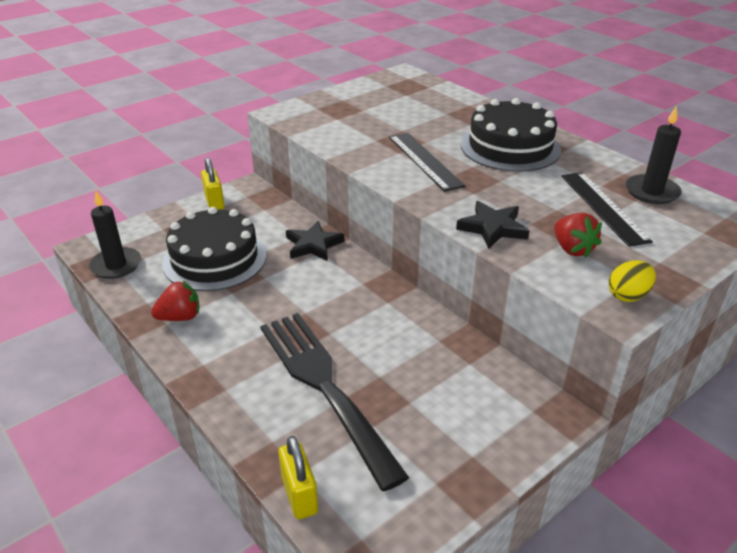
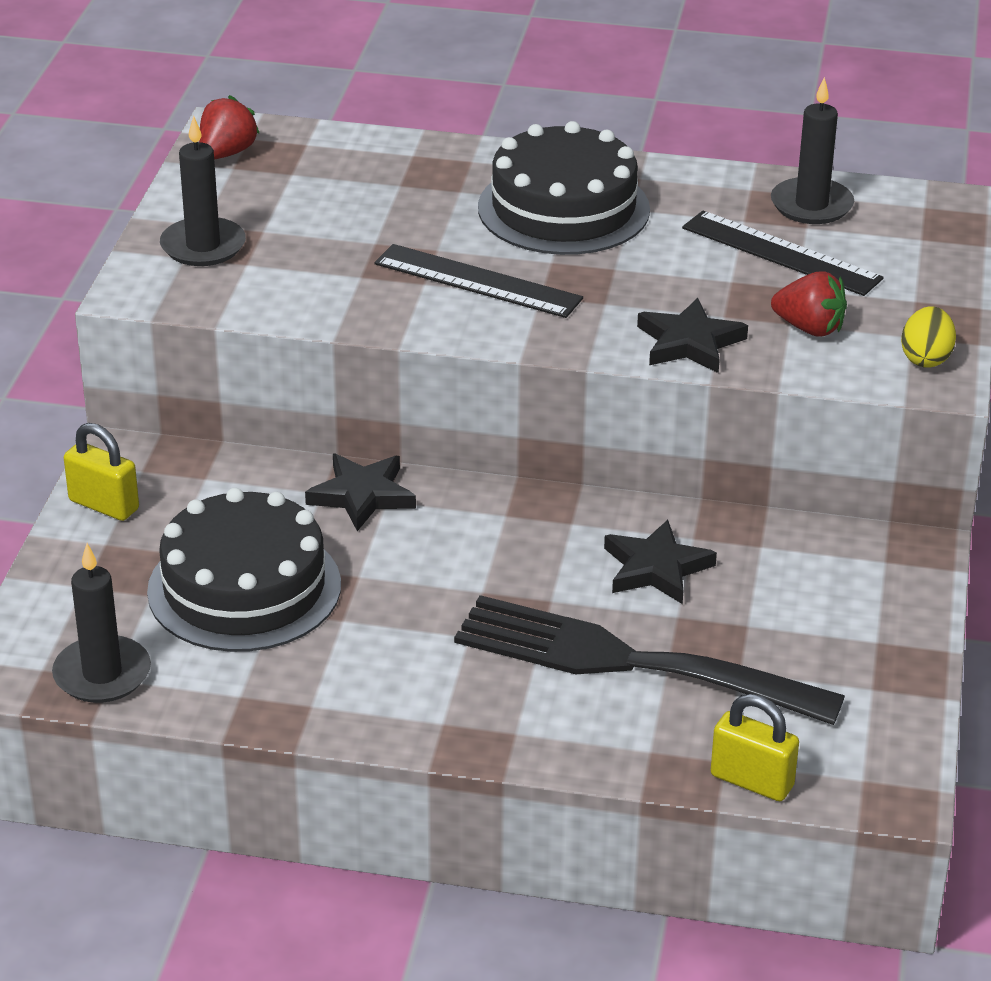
camera: 40 degrees left, 0 degrees up
red strawberry [151,281,199,321] -> red strawberry moved to [199,95,260,159]
none -> black candle [160,116,246,266]
none -> black star [604,520,717,604]

